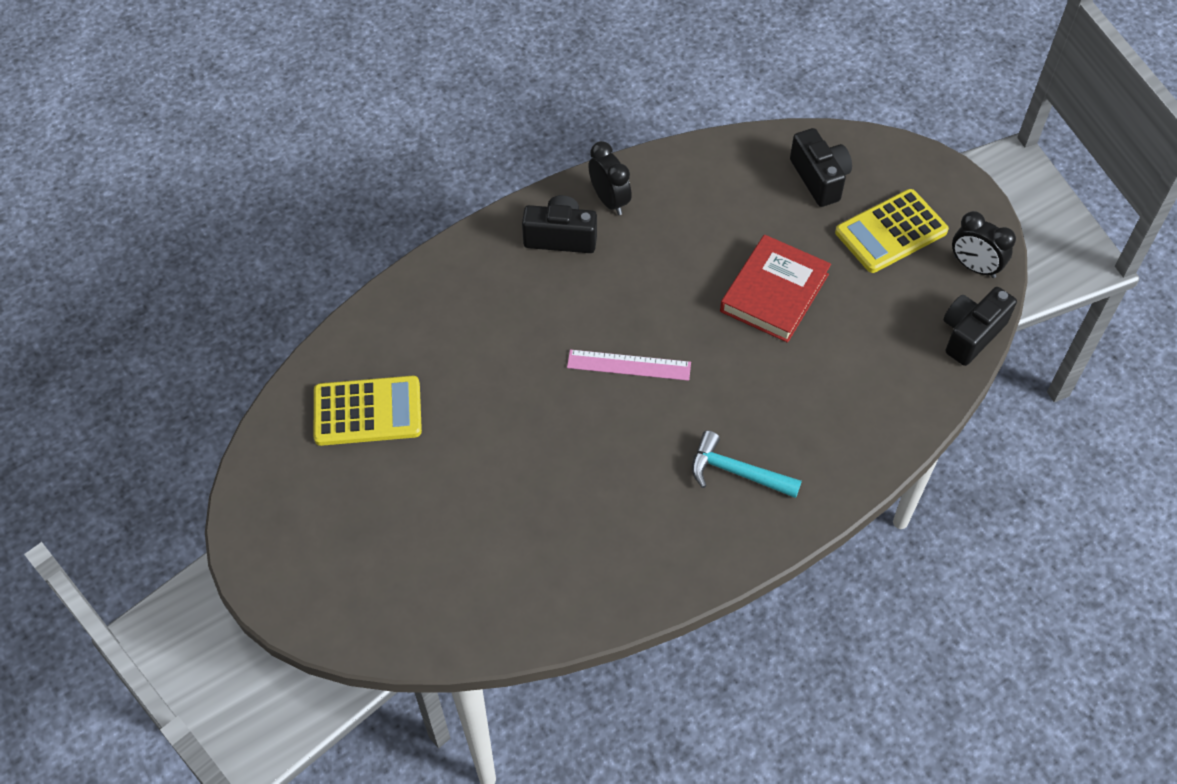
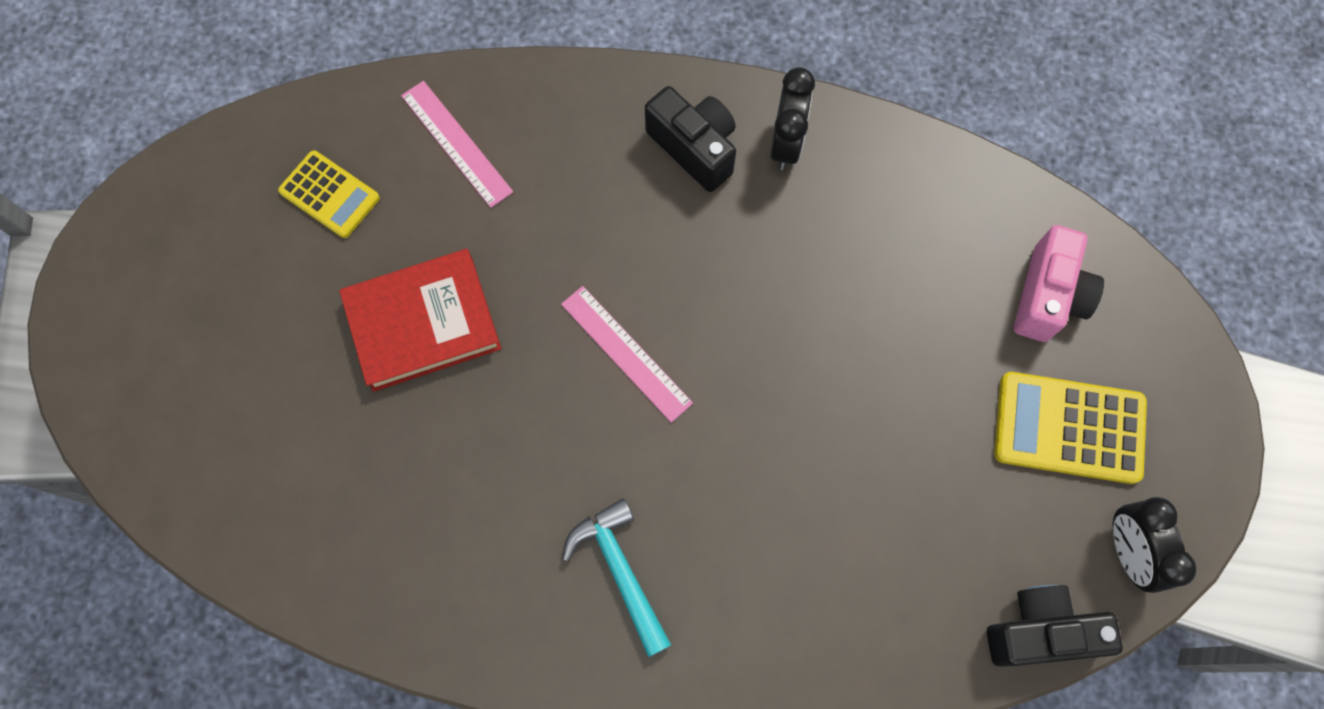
camera: 40 degrees right, 15 degrees up
yellow calculator [314,376,422,446] -> yellow calculator [278,150,380,238], size x0.65
red book [720,235,831,343] -> red book moved to [339,249,501,392]
black camera [790,128,852,207] -> pink camera [1014,225,1104,342]
none -> pink ruler [401,81,513,208]

